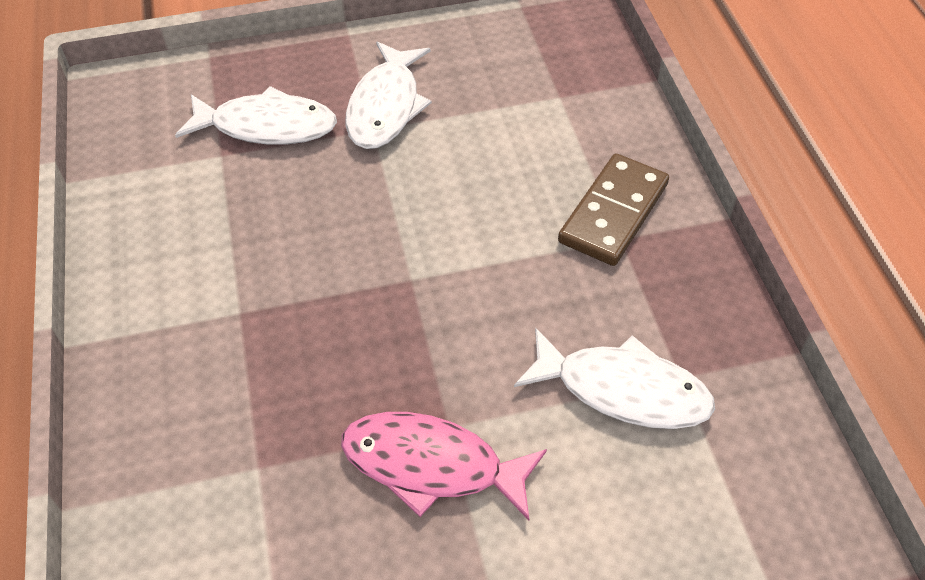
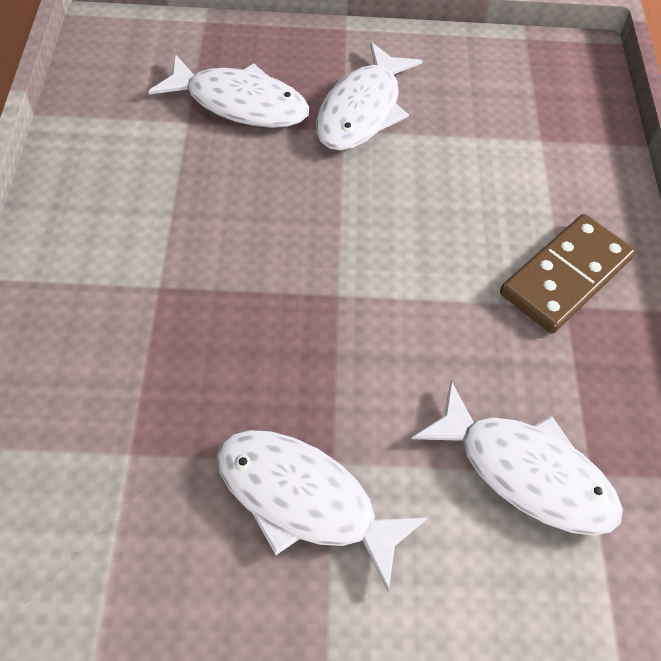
camera: 10 degrees right, 5 degrees up
pink fish [341,412,547,520] -> white fish [216,430,428,591]

